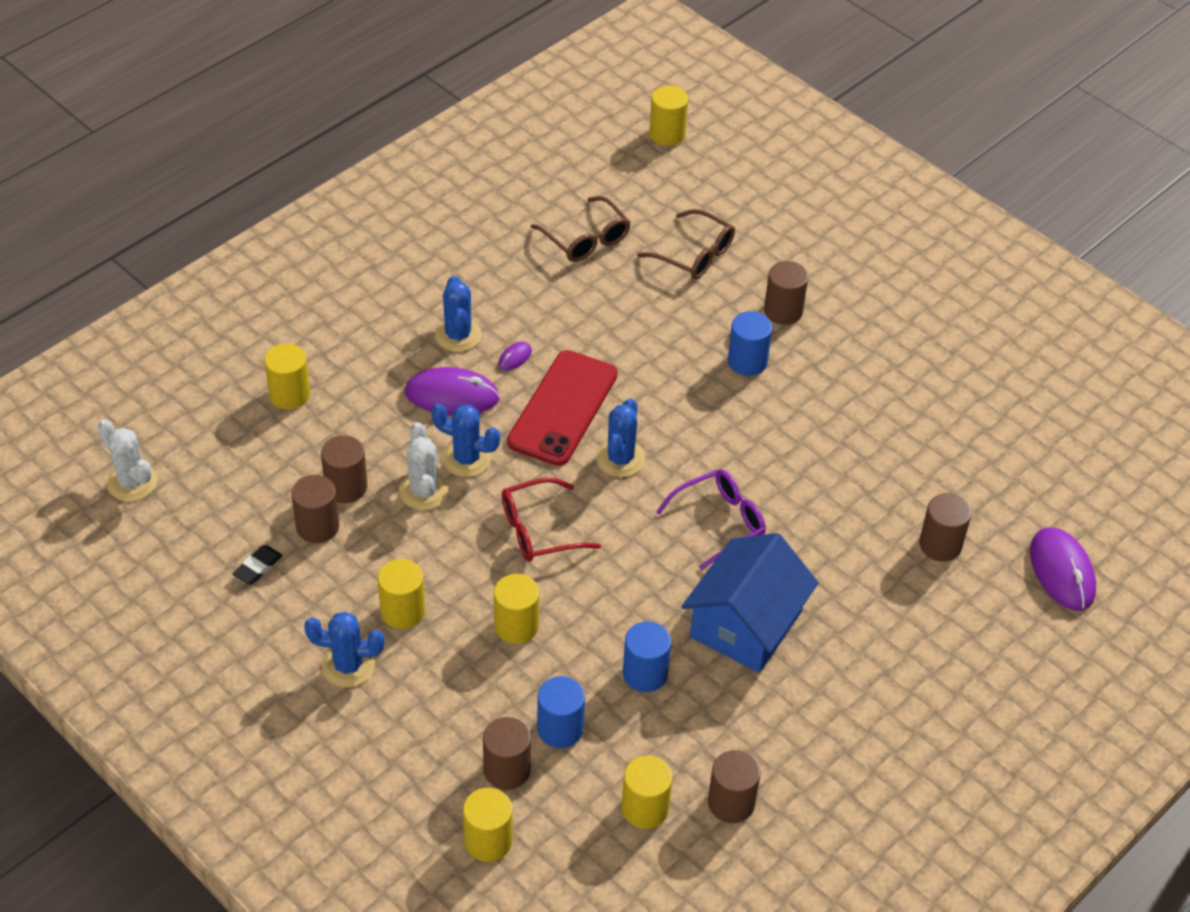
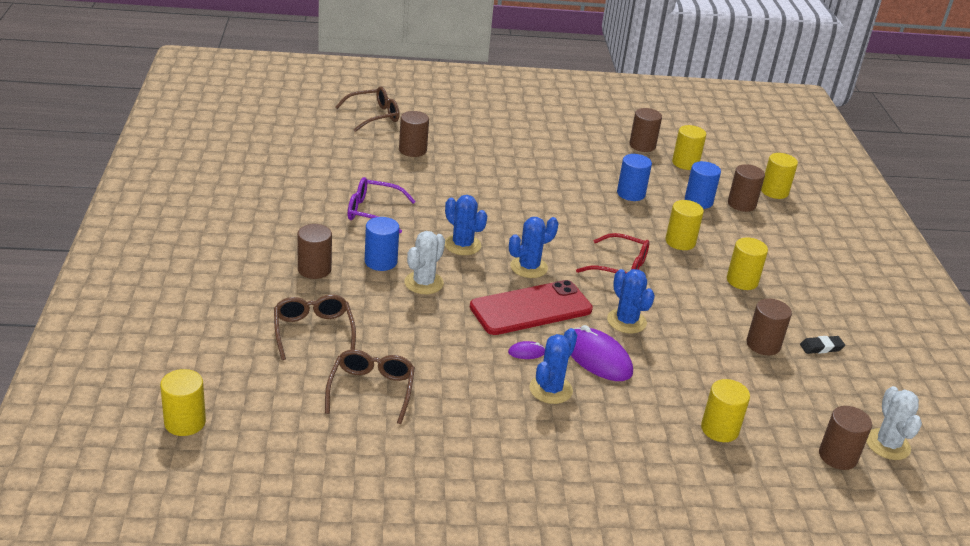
camera: 140 degrees left, 15 degrees down
blue cactus [304,612,385,687] -> blue cactus moved to [445,195,487,255]
brown cylinder [321,435,367,503] -> brown cylinder moved to [819,406,872,470]
white cactus [399,422,449,510] -> white cactus moved to [404,231,445,294]
purple glasses [656,469,766,570] -> purple glasses moved to [348,177,416,233]
blue house [682,533,819,673] -> none
purple mouse [1030,528,1096,611] -> brown glasses [335,87,400,132]

